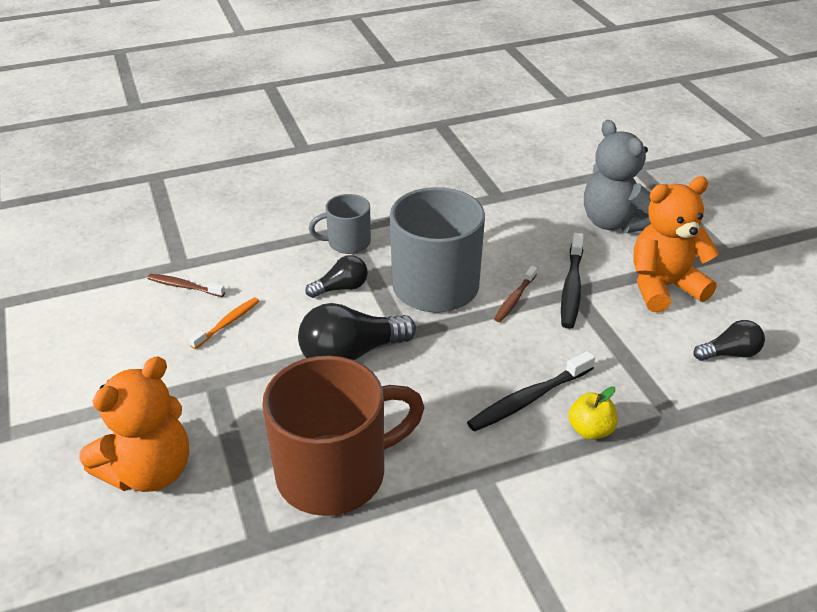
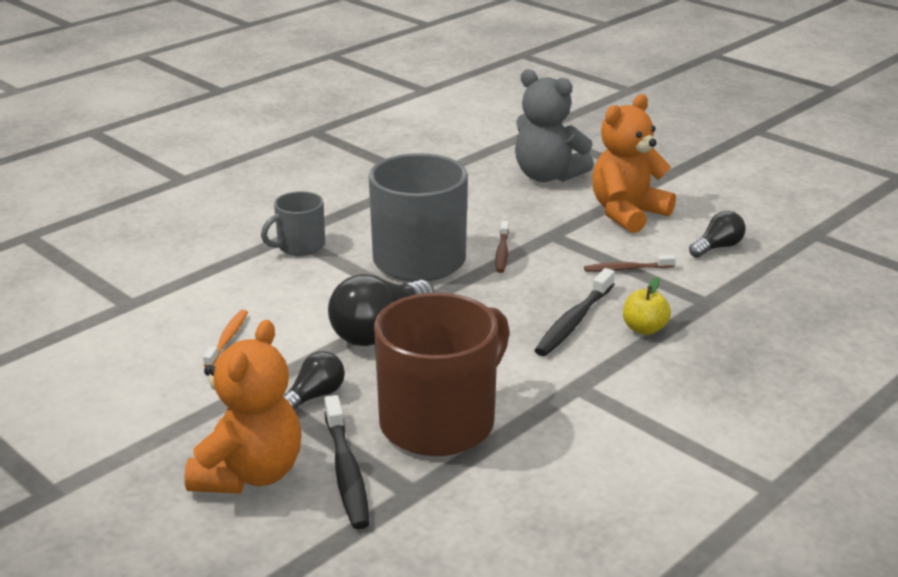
camera: 25 degrees left, 10 degrees down
brown toothbrush [147,274,225,297] -> brown toothbrush moved to [584,255,676,272]
black light bulb [306,255,368,298] -> black light bulb moved to [283,351,345,410]
black toothbrush [561,233,584,329] -> black toothbrush moved to [325,395,370,529]

